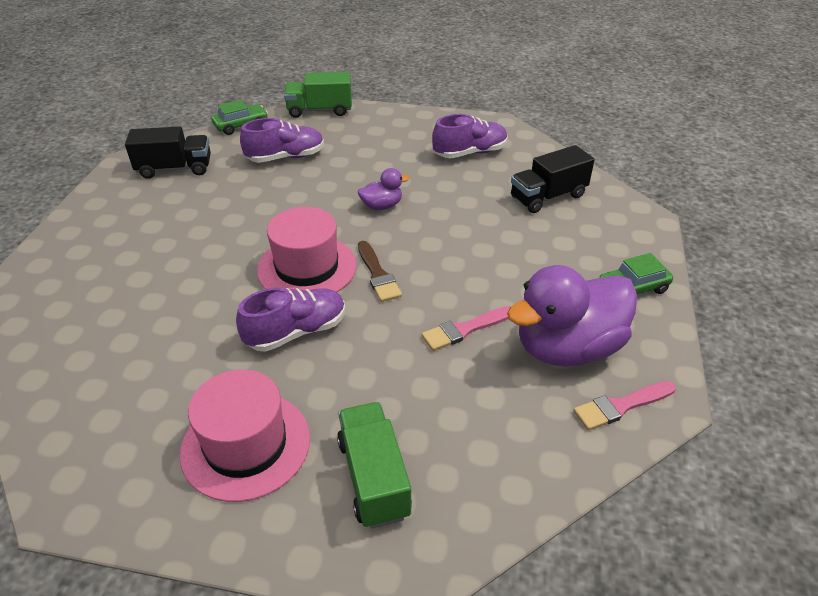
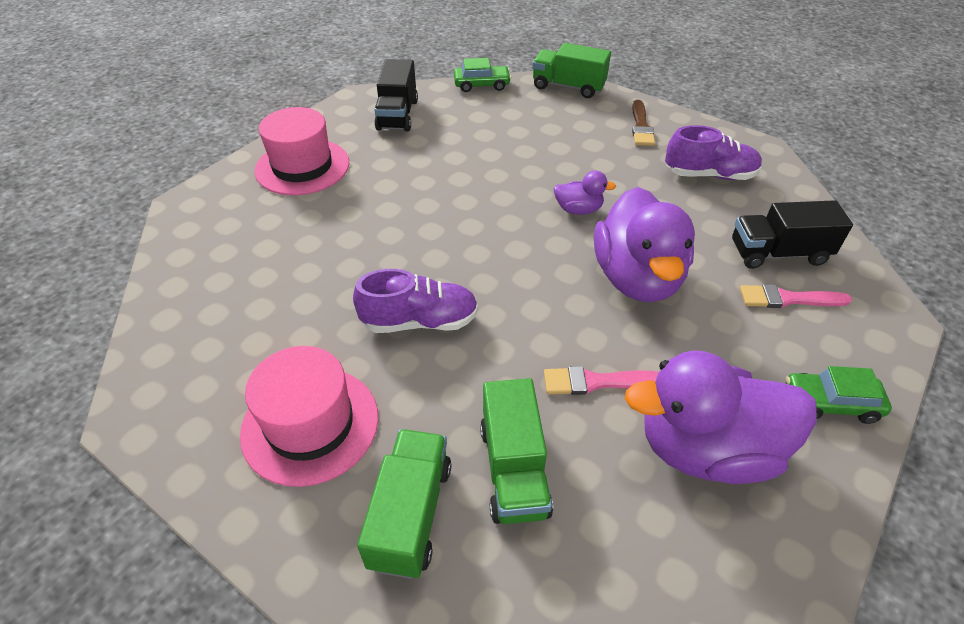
camera: 25 degrees right, 5 degrees up
black truck [125,126,211,179] -> black truck turned 75 degrees clockwise [374,59,418,131]
purple shoe [240,118,324,163] -> none
pink hat [257,207,357,292] -> pink hat moved to [255,107,349,195]
brown brush [358,241,402,302] -> brown brush moved to [632,100,655,146]
pink brush [573,381,676,430] -> pink brush moved to [740,284,852,308]
none -> green truck [480,378,553,524]
none -> purple duck [594,187,695,302]

